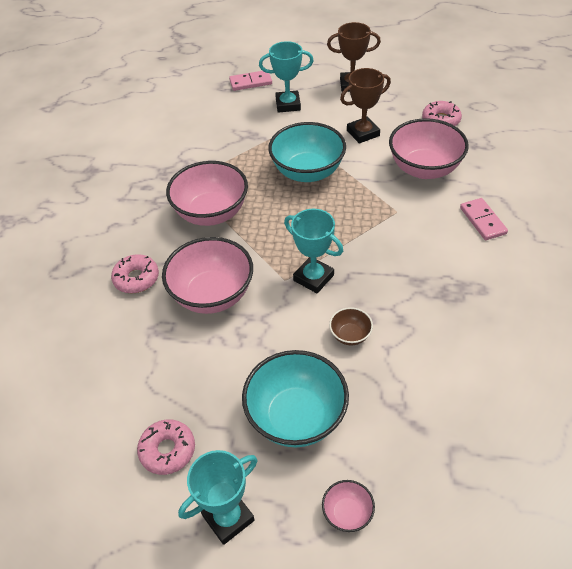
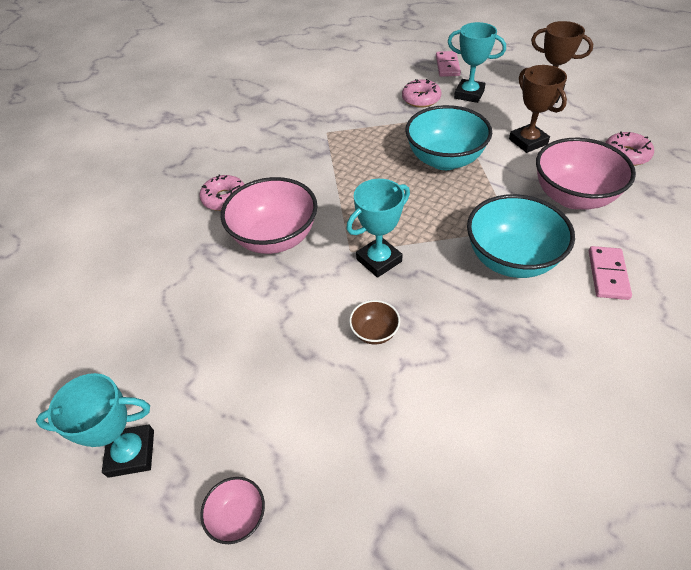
camera: 30 degrees right, 0 degrees up
pink donut [137,419,195,475] -> pink donut moved to [402,79,442,107]
pink bowl [166,161,248,226] -> none
pink domino [229,71,272,91] -> pink domino turned 75 degrees clockwise [436,51,461,77]
turquoise bowl [242,350,349,447] -> turquoise bowl moved to [467,194,575,278]
turquoise trophy [284,209,343,293] -> turquoise trophy turned 75 degrees clockwise [346,179,410,278]
brown trophy [340,68,391,143] -> brown trophy turned 60 degrees clockwise [509,65,567,153]

